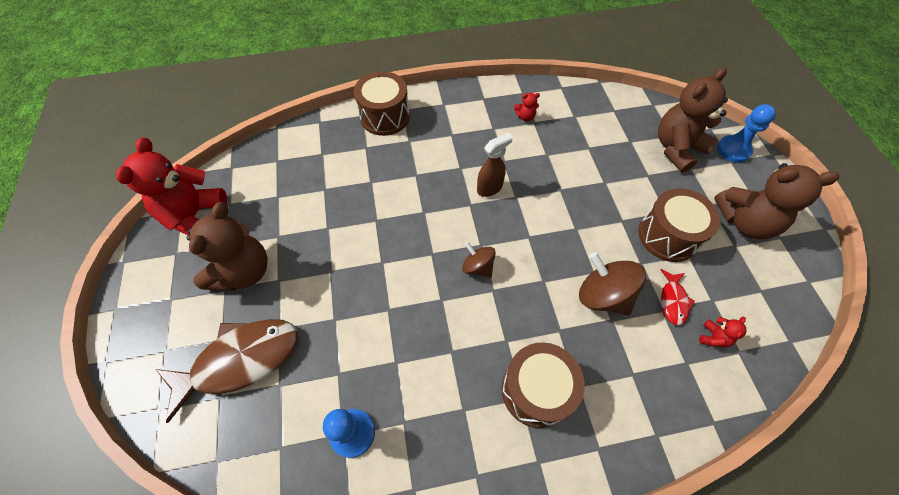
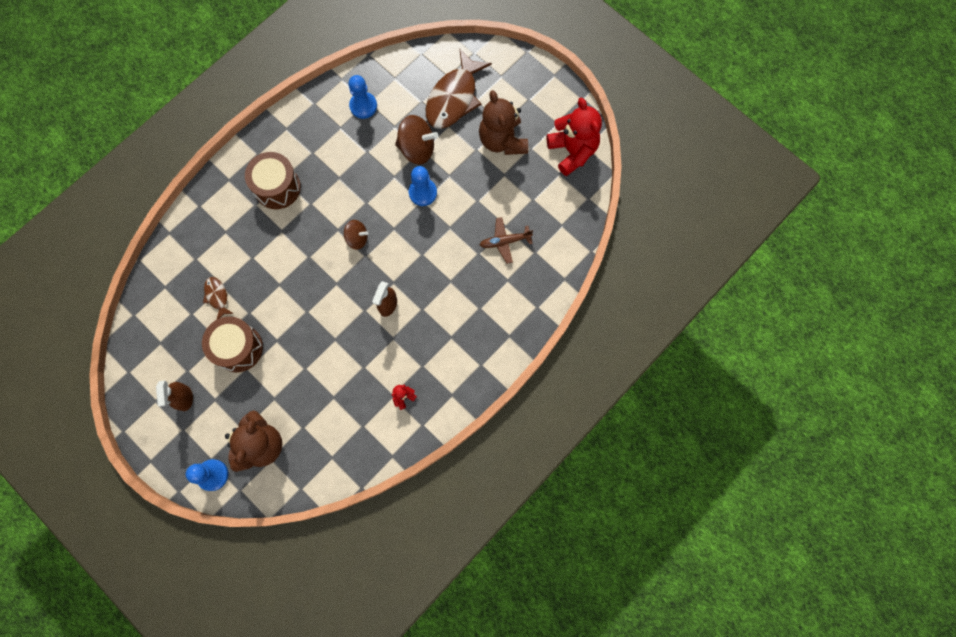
camera: 145 degrees right, 15 degrees up
brown drum [354,71,410,136] -> none
brown spinning top [579,252,646,316] -> brown spinning top moved to [395,115,438,165]
red fish [661,269,695,325] -> brown fish [203,277,234,319]
red teddy bear [699,317,747,348] -> none
brown teddy bear [714,163,839,239] -> brown spray bottle [156,381,193,411]
none -> blue pawn [409,166,437,206]
none -> brown plane [480,217,533,264]

